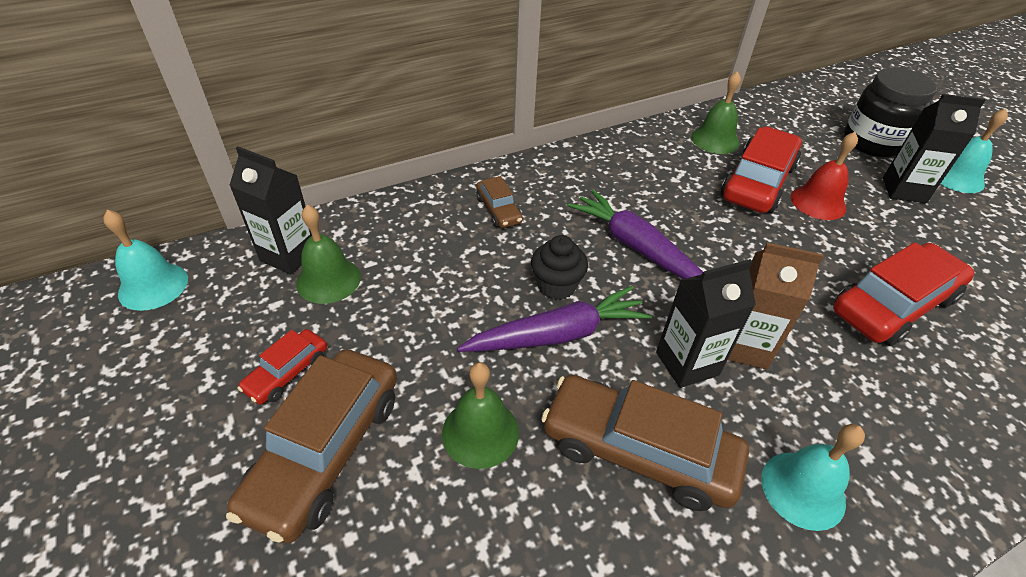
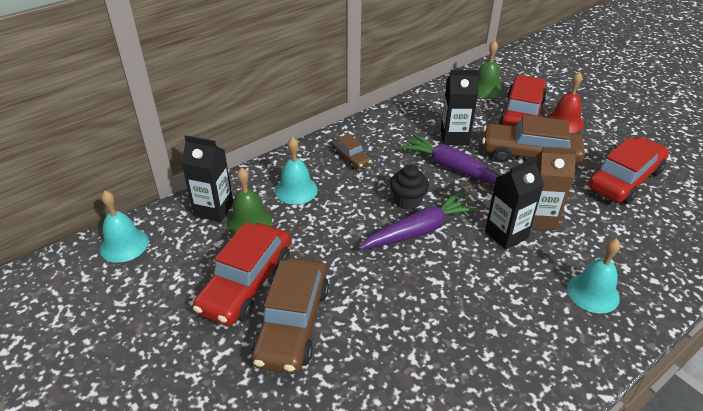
camera: 10 degrees left, 5 degrees down
red car [237,329,327,404] -> red car [193,222,291,326], size x2.00
green bell [442,362,519,469] -> none
brown car [541,375,749,511] -> brown car moved to [482,115,585,164]
black jar [844,68,937,157] -> none
black carton [883,94,986,203] -> black carton moved to [441,70,479,145]
turquoise bell [941,108,1008,193] -> turquoise bell moved to [275,137,318,205]

